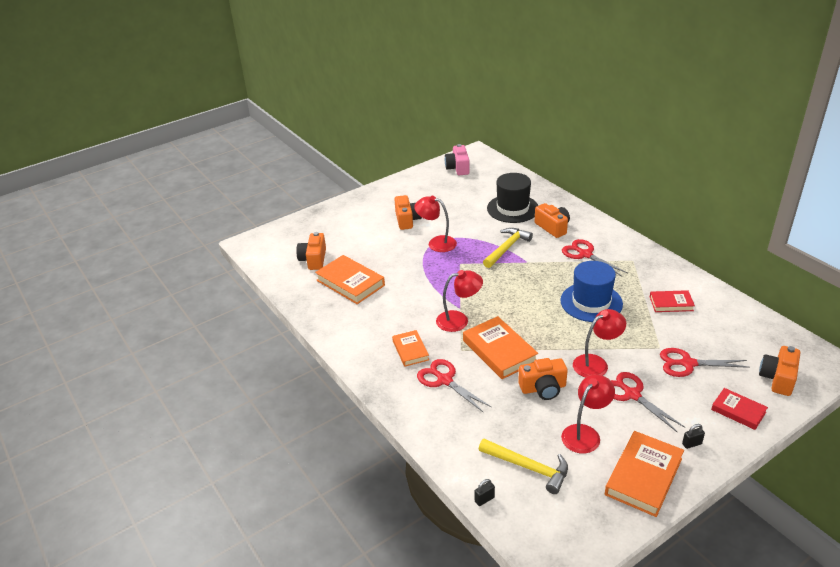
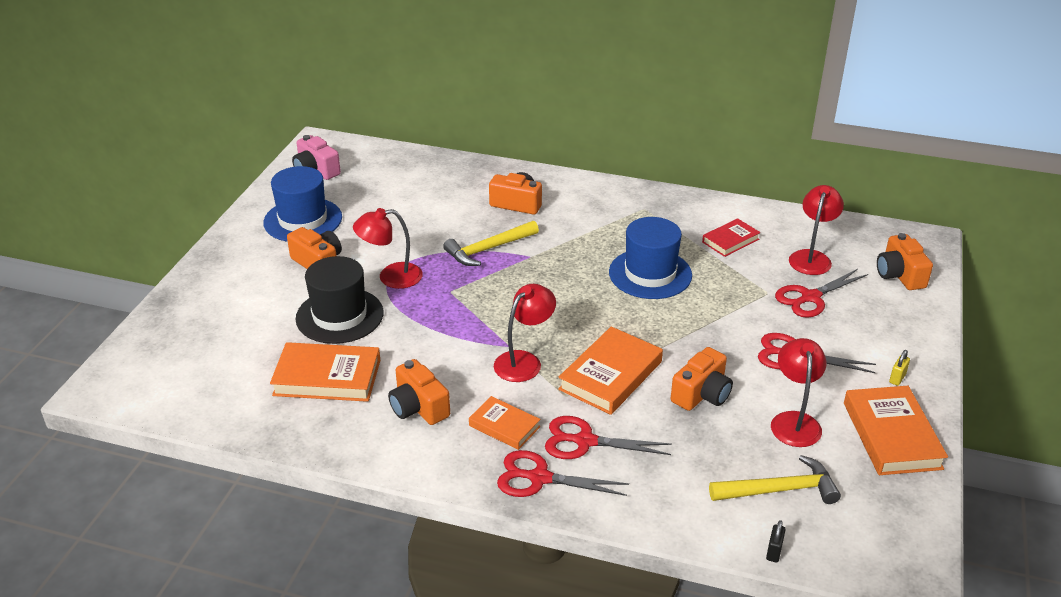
camera: 40 degrees left, 0 degrees up
orange camera [296,232,326,270] -> orange camera moved to [388,359,450,425]
orange book [463,316,538,379] -> orange book turned 75 degrees counterclockwise [558,327,663,415]
yellow hammer [483,228,533,268] -> yellow hammer turned 120 degrees counterclockwise [443,221,539,266]
black hat [487,173,538,223] -> black hat moved to [296,256,384,344]
red scissors [562,239,628,276] -> red scissors moved to [497,450,629,497]
red lamp [573,309,626,377] -> red lamp moved to [789,185,844,275]
black padlock [682,424,705,449] -> yellow padlock [889,350,910,386]
red book [711,388,768,430] -> none
none -> blue hat [263,166,342,242]

